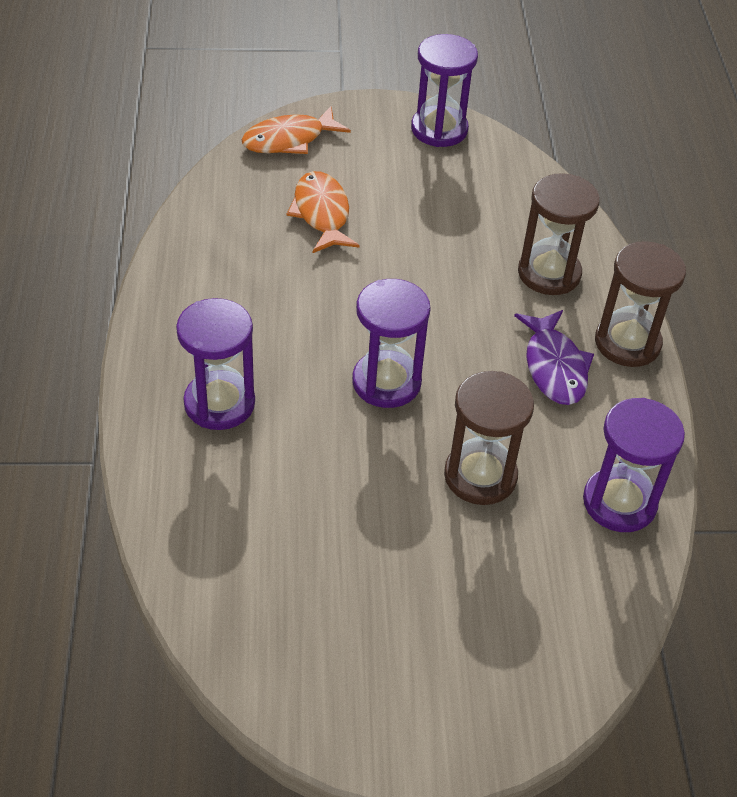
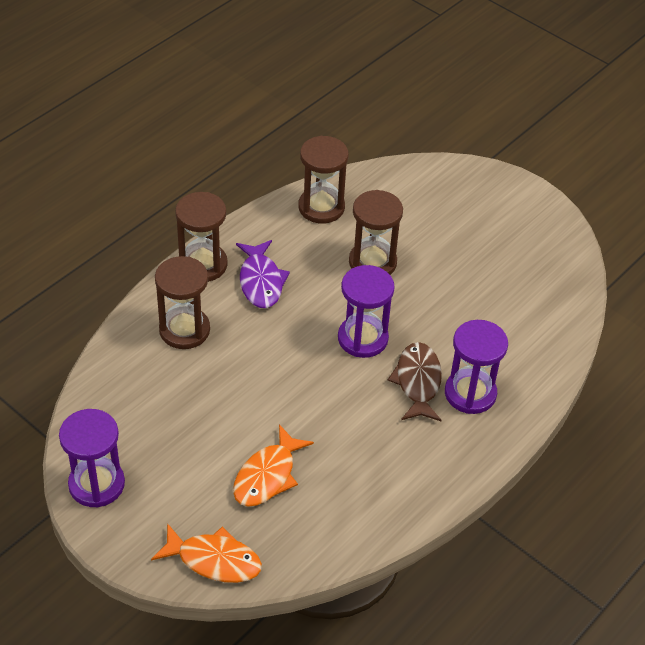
camera: 135 degrees left, 0 degrees up
purple fish [514,310,594,405] -> purple fish turned 135 degrees clockwise [236,240,290,308]
purple hourglass [583,398,685,532] -> brown hourglass [298,136,349,224]
none -> brown fish [388,342,442,421]

